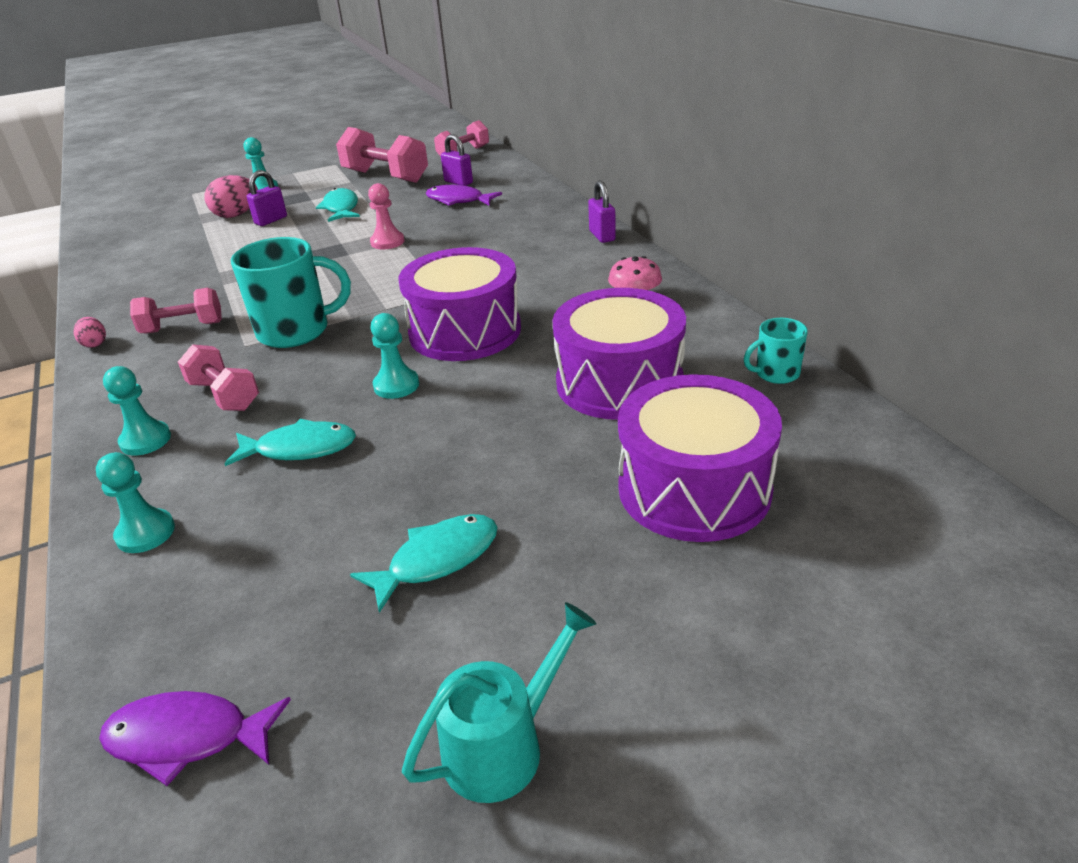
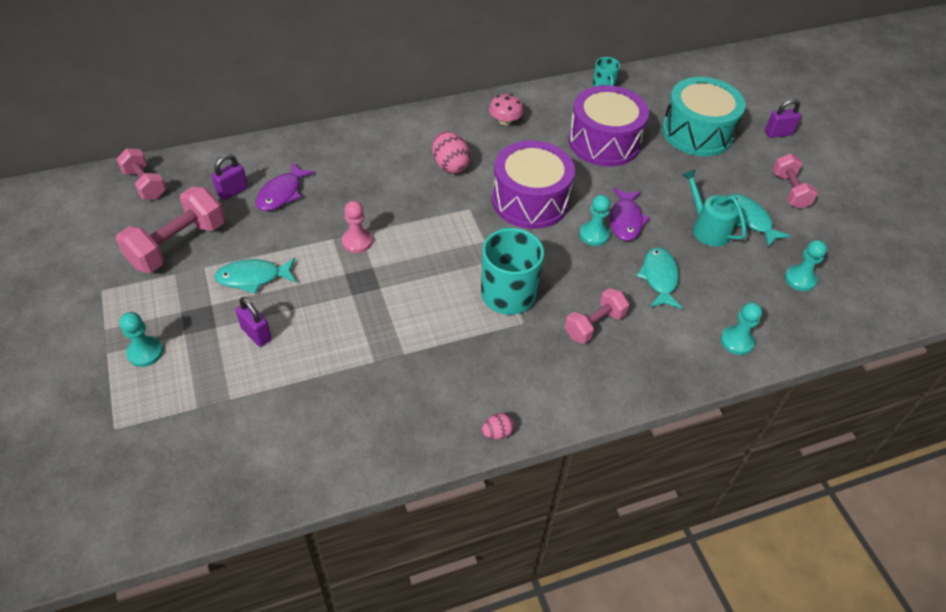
camera: 90 degrees left, 15 degrees up
purple fish [99,691,291,786] -> purple fish moved to [610,188,650,241]
turquoise pawn [103,366,171,456] -> turquoise pawn moved to [785,240,827,291]
pink dumbbell [130,288,222,334] -> pink dumbbell moved to [772,154,818,209]
pink egg [205,175,258,218] -> pink egg moved to [432,131,470,174]
turquoise watering can [402,602,596,803] -> turquoise watering can moved to [682,169,746,247]
purple padlock [588,180,616,243] -> purple padlock moved to [765,99,801,138]
purple drum [618,374,782,542] -> turquoise drum [662,77,746,156]

